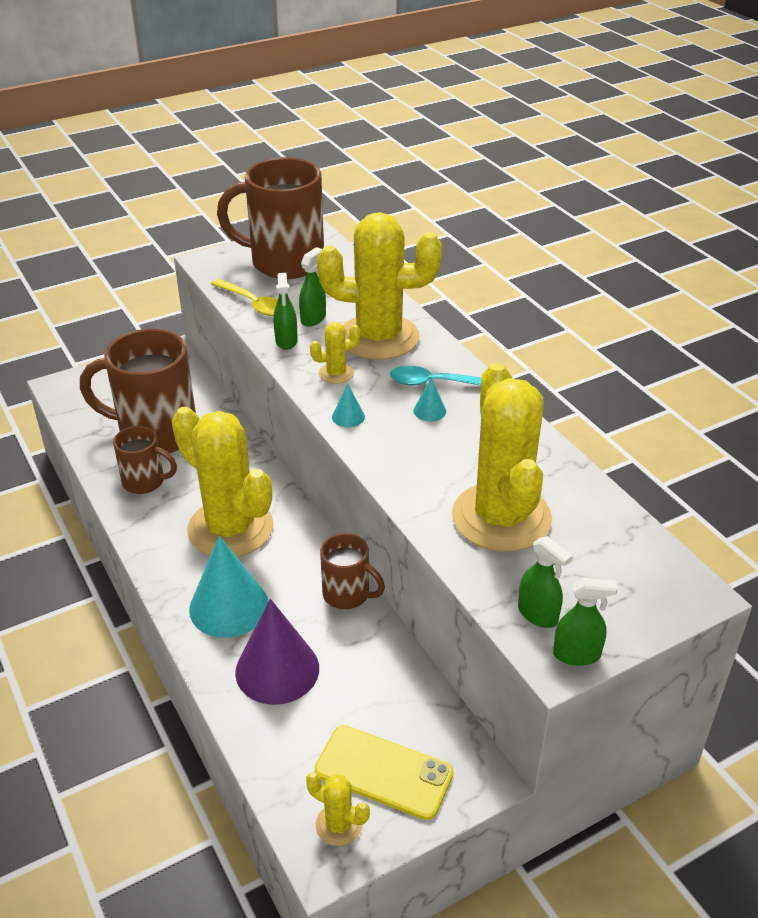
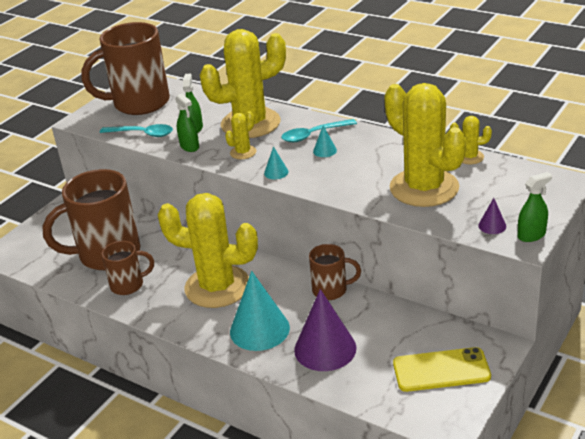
camera: 25 degrees left, 5 degrees down
yellow spoon [211,279,278,316] -> turquoise spoon [100,124,173,137]
yellow cactus [306,772,370,846] -> yellow cactus moved to [450,116,492,164]
green spray bottle [518,536,572,628] -> purple cone [478,198,506,234]

